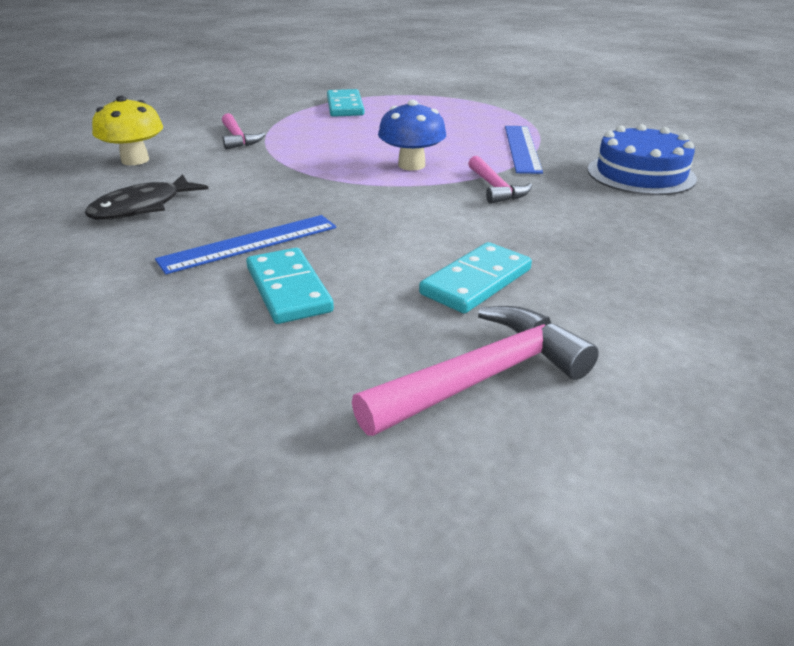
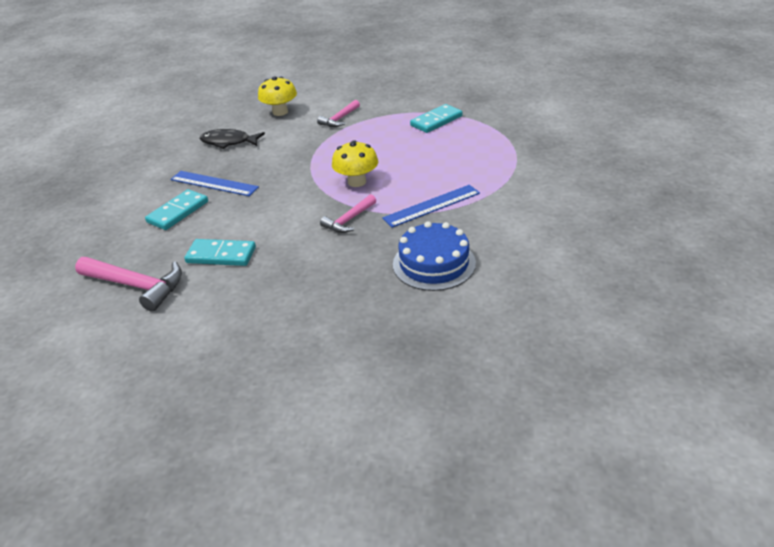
camera: 60 degrees right, 5 degrees up
blue mushroom [378,100,446,171] -> yellow mushroom [332,140,378,187]

